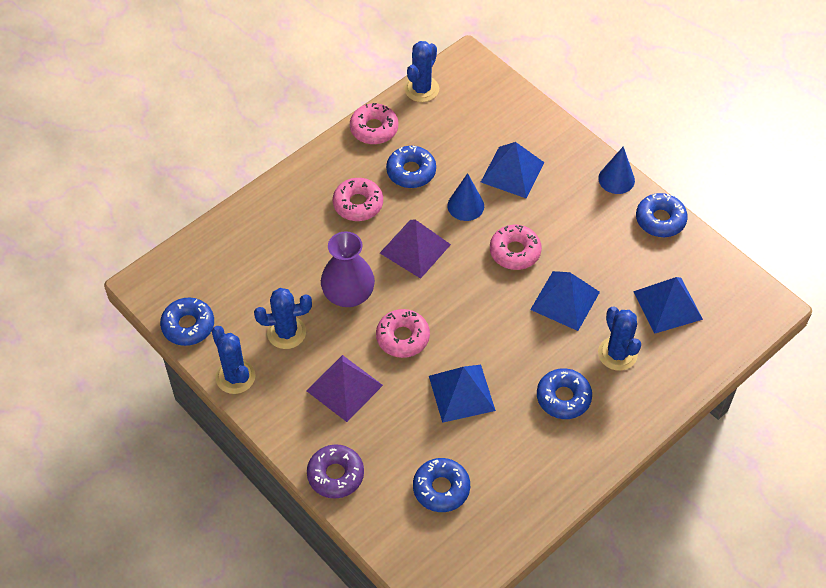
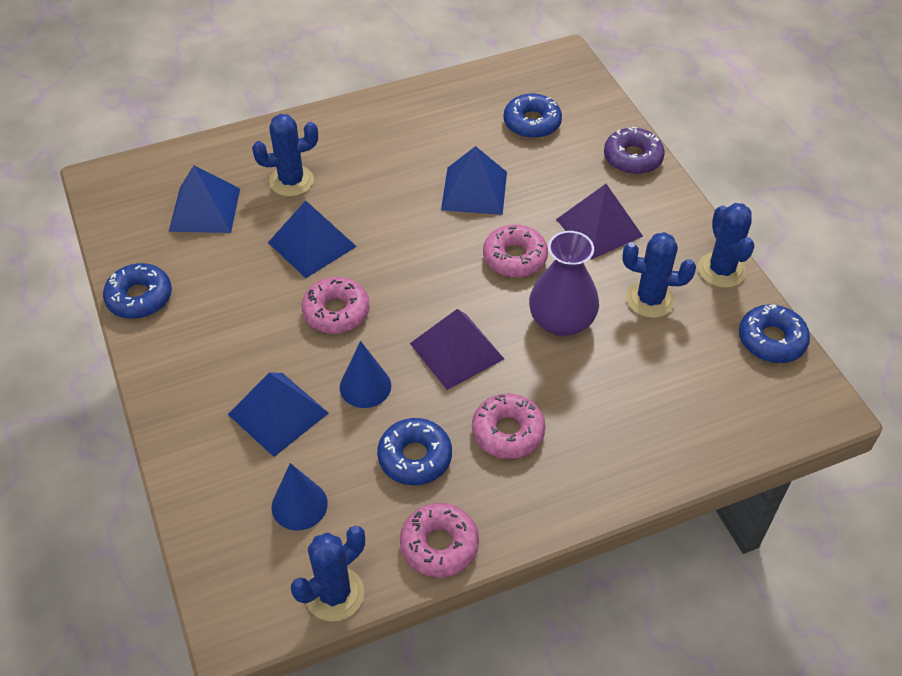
camera: 160 degrees left, 5 degrees down
blue donut [537,368,592,419] -> none
blue cone [598,146,635,194] -> blue cone moved to [271,463,328,531]
blue cactus [598,306,641,371] -> blue cactus turned 75 degrees clockwise [252,114,318,197]

